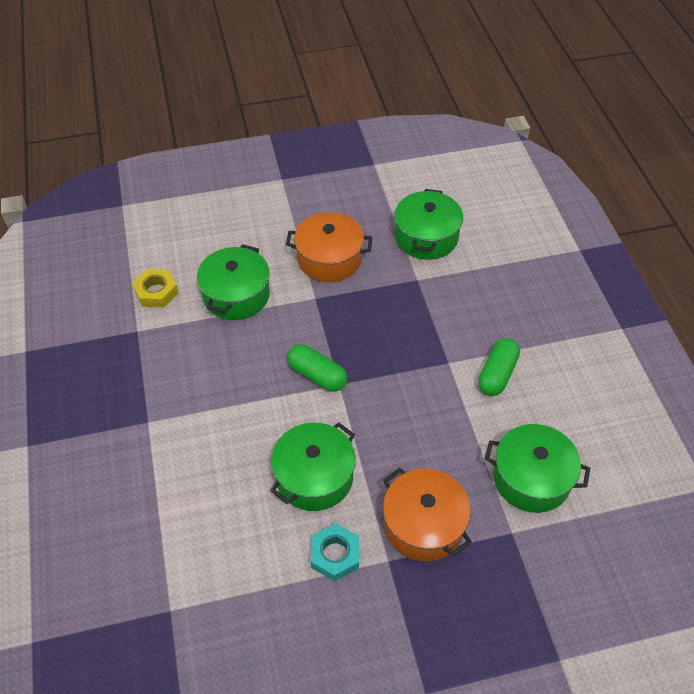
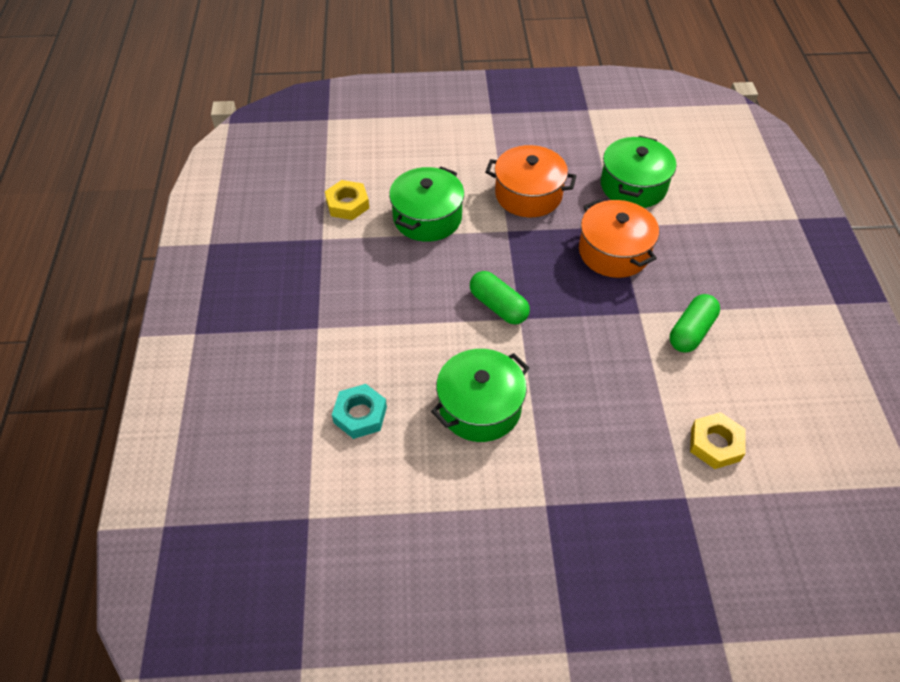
camera: 10 degrees right, 0 degrees up
turquoise nut [311,523,359,581] -> turquoise nut moved to [332,384,387,439]
orange pot [383,468,472,561] -> orange pot moved to [579,199,659,278]
green pot [485,424,590,513] -> yellow nut [690,412,745,469]

